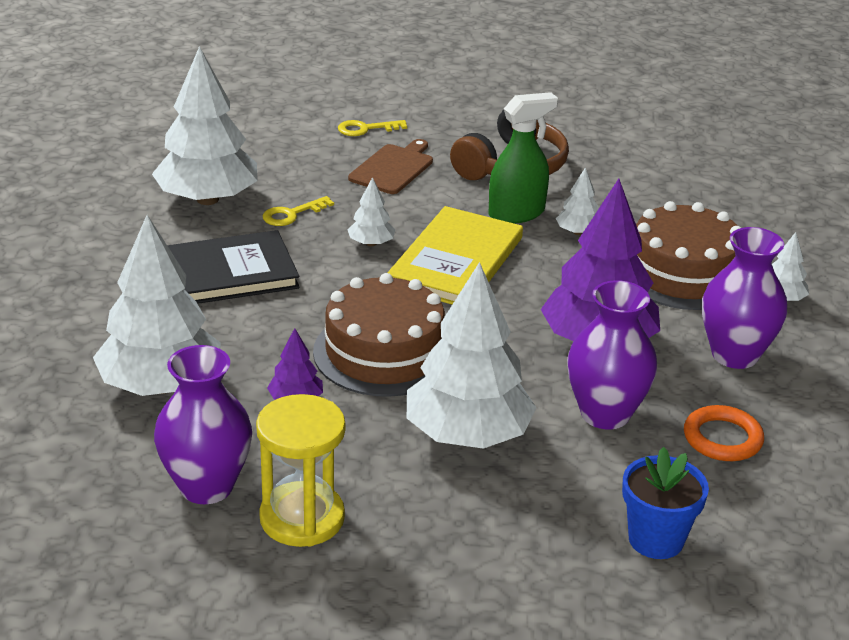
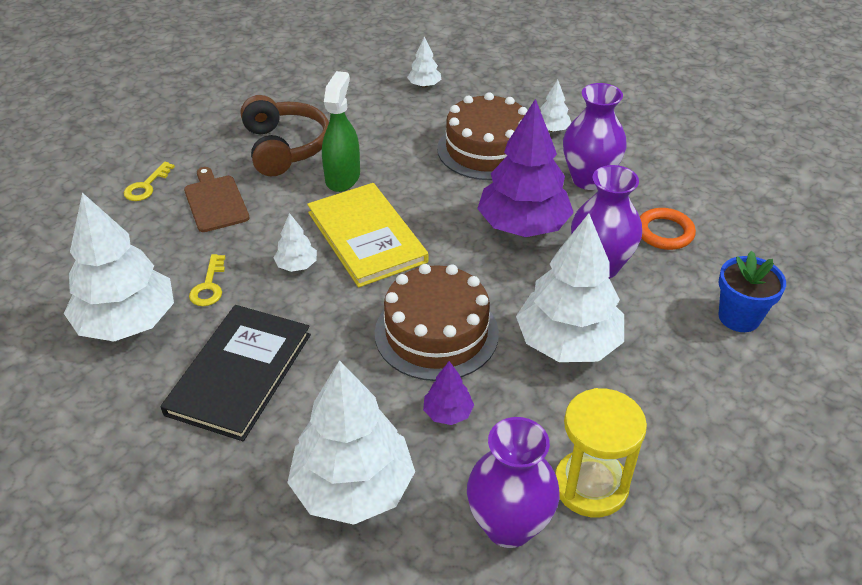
camera: 50 degrees left, 10 degrees up
white tree [556,167,599,235] -> white tree moved to [407,36,441,88]

